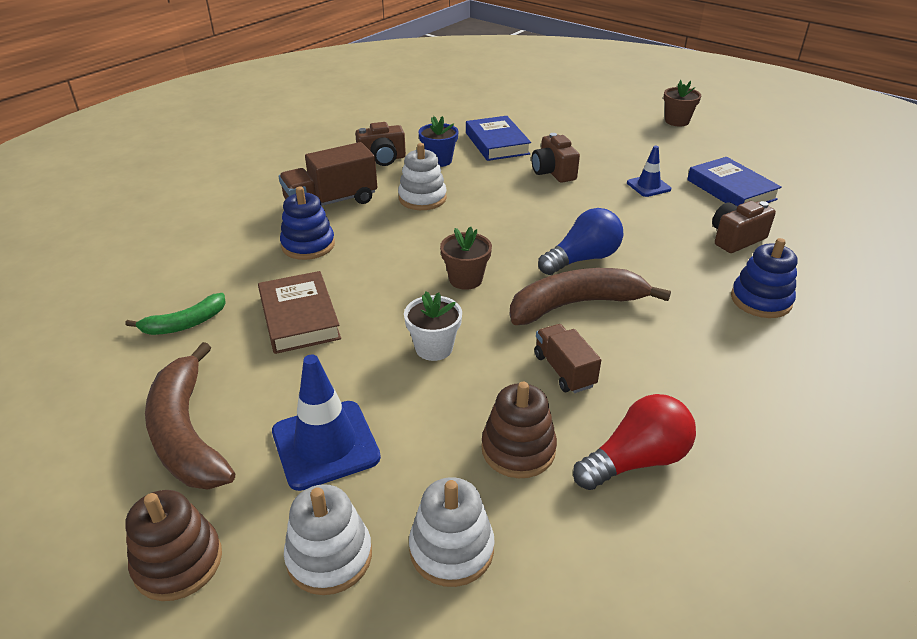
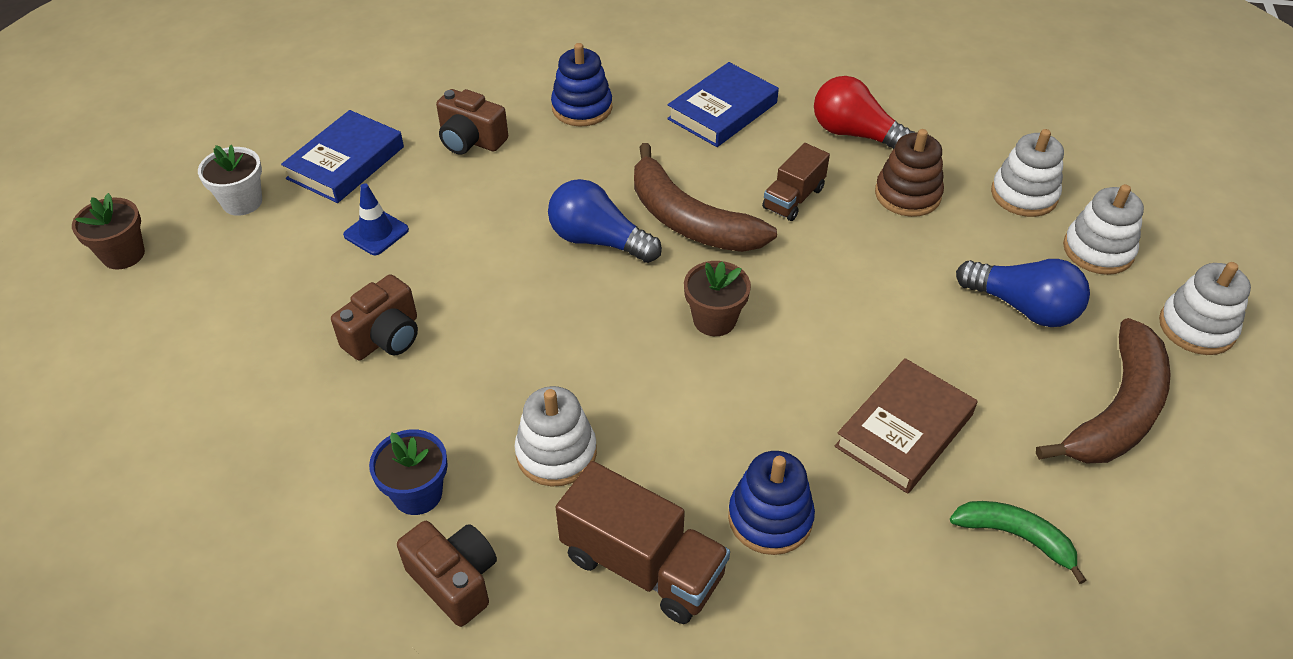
camera: 120 degrees left, 10 degrees up
brown stacking toy [126,490,222,601] -> white stacking toy [1159,262,1251,355]
blue traffic cone [272,355,381,491] -> blue light bulb [956,259,1090,327]
white flower pot [404,291,462,361] -> white flower pot moved to [198,145,262,216]
blue book [466,116,531,161] -> blue book moved to [667,62,779,147]

